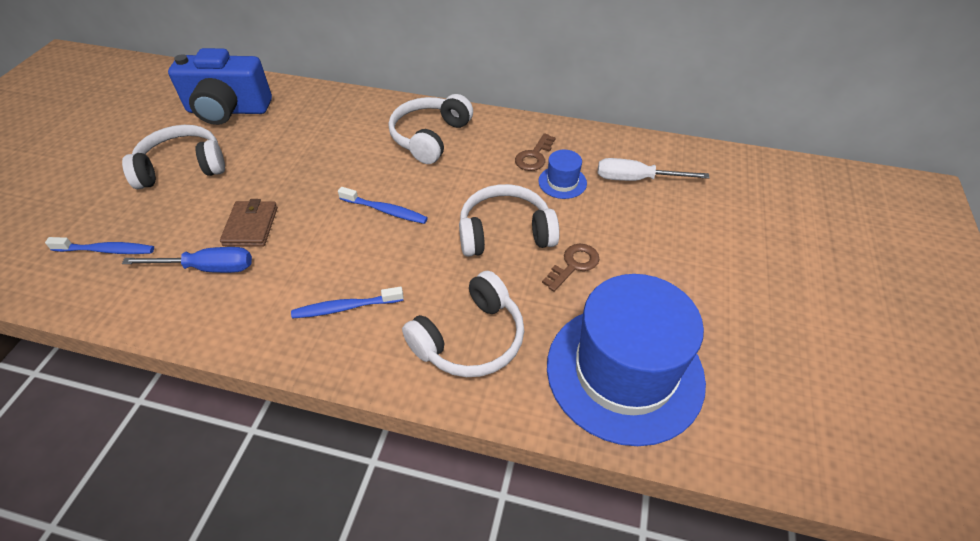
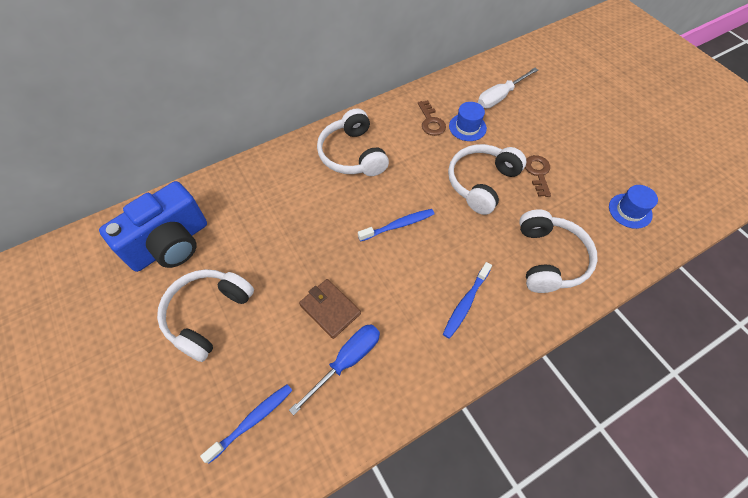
camera: 45 degrees left, 10 degrees up
blue hat [547,274,706,446] -> blue hat [609,185,658,229], size x0.40

